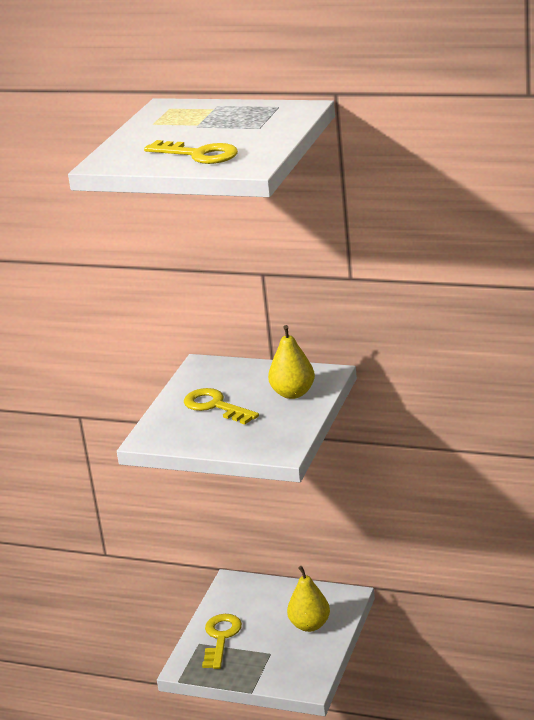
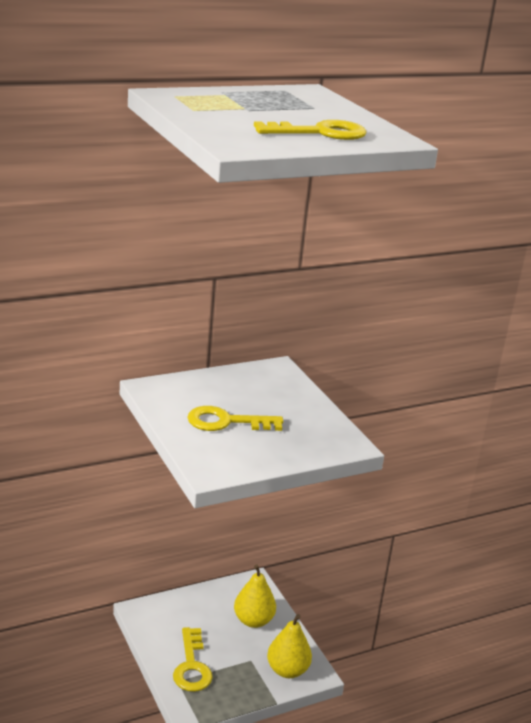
camera: 50 degrees left, 0 degrees up
yellow key [202,614,242,669] -> yellow key turned 150 degrees counterclockwise [173,627,213,692]
yellow pear [268,325,315,399] -> yellow pear moved to [267,614,312,678]

